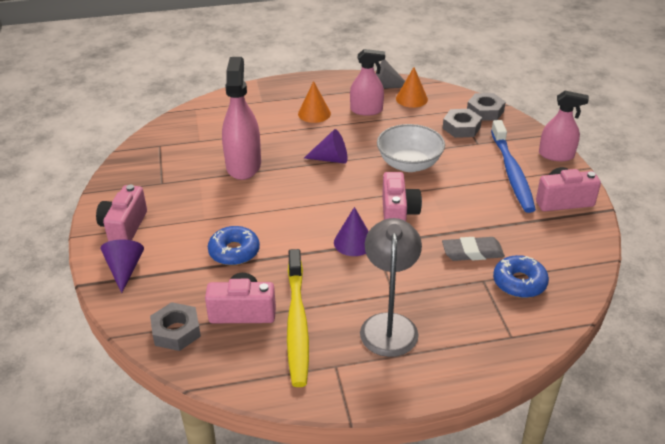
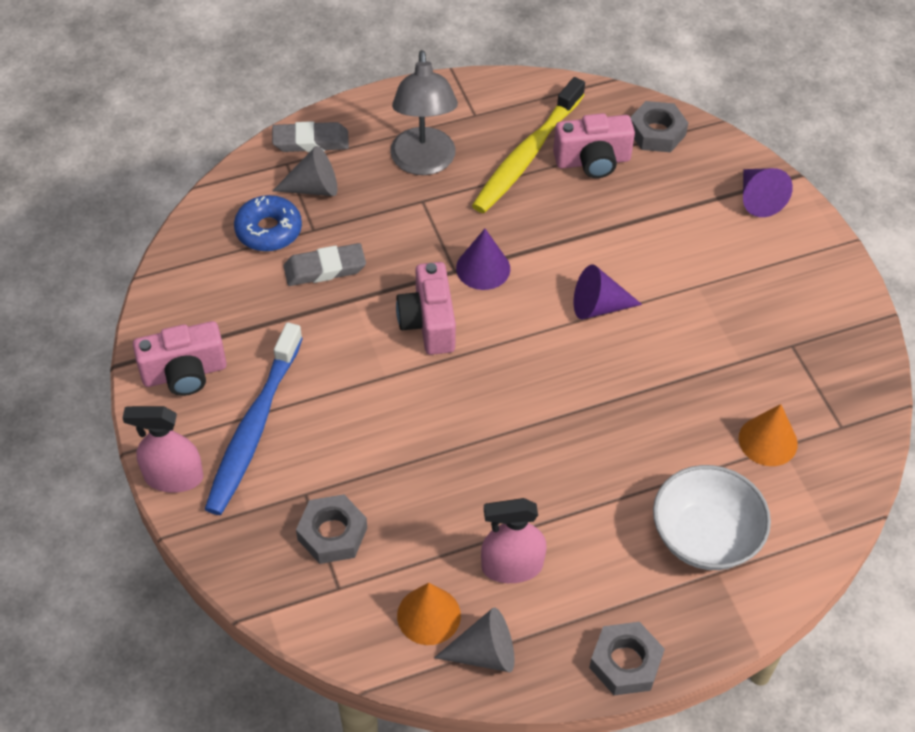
camera: 170 degrees right, 15 degrees up
pink camera [96,185,147,241] -> none
blue donut [208,226,260,266] -> none
pink spray bottle [222,57,261,180] -> none
yellow toothbrush [287,249,309,387] -> yellow toothbrush turned 135 degrees counterclockwise [472,77,585,213]
orange cone [298,81,331,123] -> orange cone moved to [739,404,798,466]
purple cone [304,129,347,164] -> purple cone moved to [574,265,642,320]
white bowl [377,124,445,172] -> white bowl moved to [653,465,771,570]
grey nut [467,93,506,120] -> grey nut moved to [589,622,665,696]
blue toothbrush [491,120,536,213] -> blue toothbrush turned 150 degrees counterclockwise [205,322,303,515]
none -> grey eraser [272,121,349,152]
none -> grey cone [273,146,337,196]

